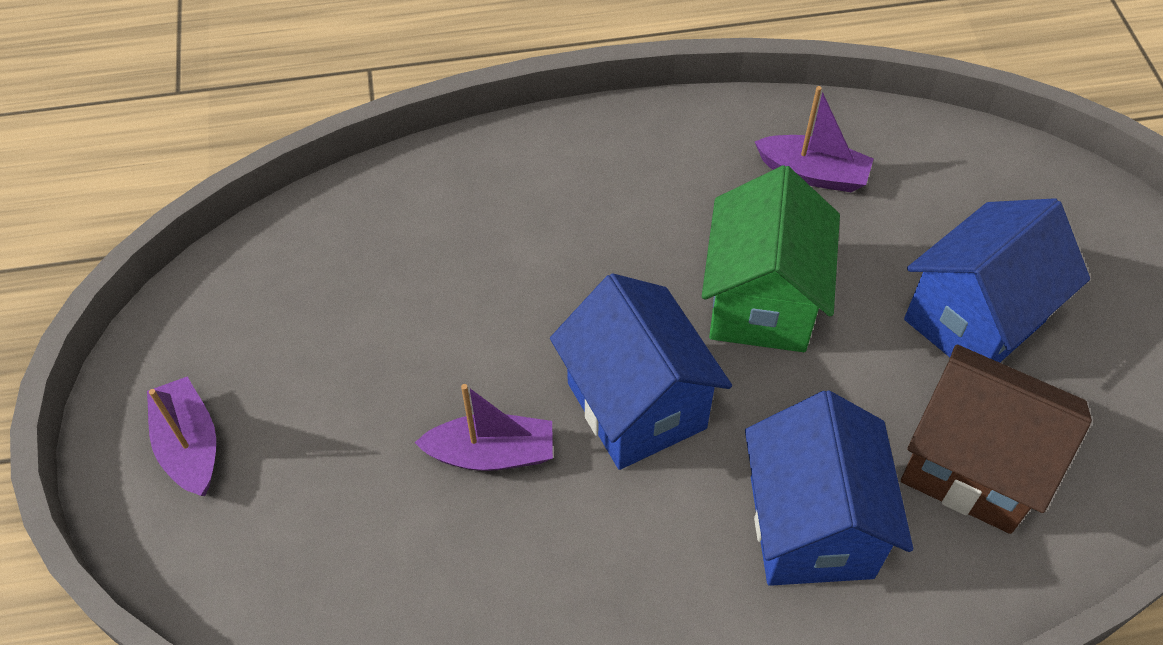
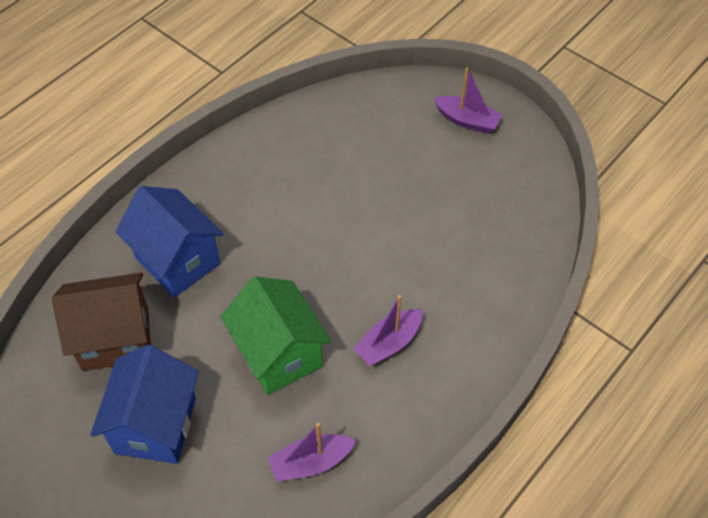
camera: 140 degrees right, 0 degrees up
purple boat [415,384,553,471] -> purple boat moved to [353,295,423,366]
blue house [550,273,732,470] -> none

